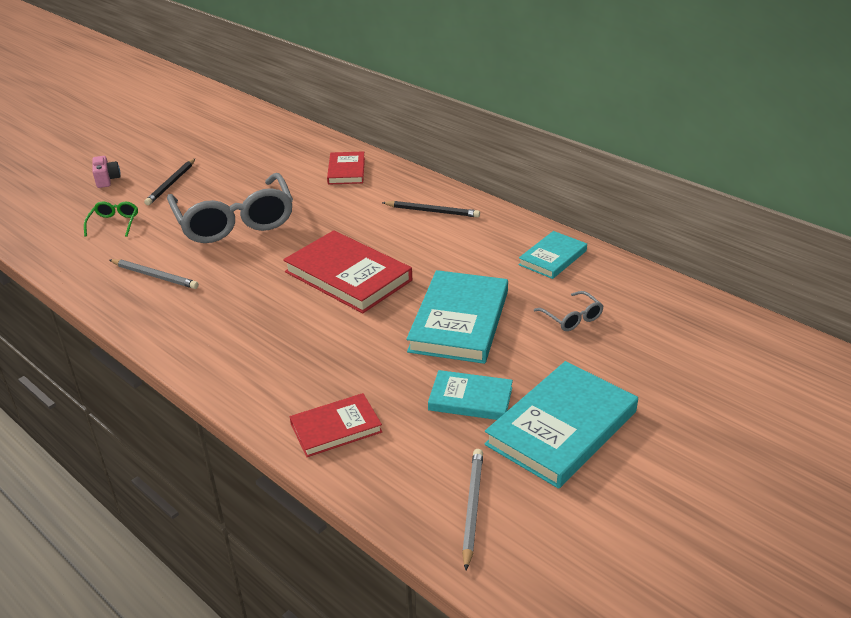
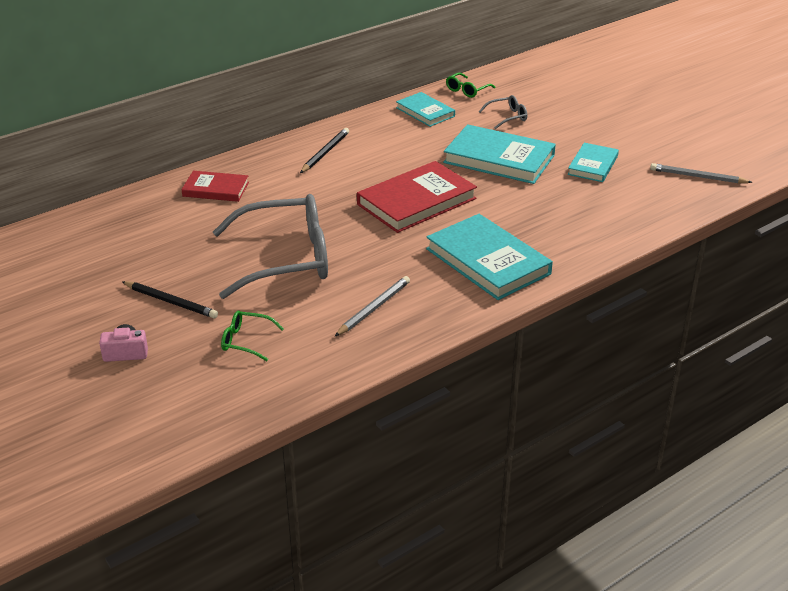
camera: 80 degrees left, 0 degrees up
red book [290,393,382,457] -> none
turquoise book [485,361,638,489] -> turquoise book moved to [426,214,553,300]
none -> green glasses [446,73,495,98]

